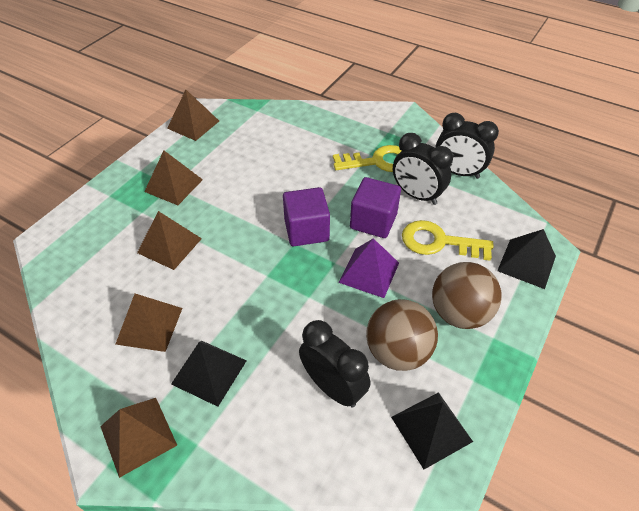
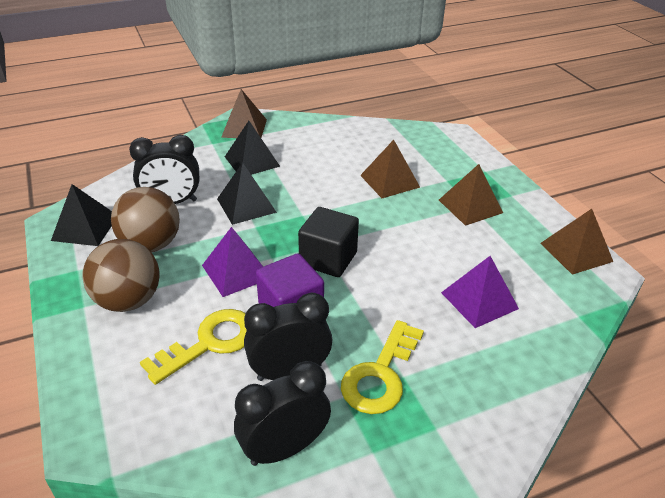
camera: 125 degrees right, 10 degrees down
brown pyramid [115,294,182,352] -> none
purple cube [283,187,330,246] -> black cube [298,207,359,277]
black pyramid [497,229,556,289] -> black pyramid moved to [217,163,277,225]
none -> purple pyramid [441,256,519,328]

